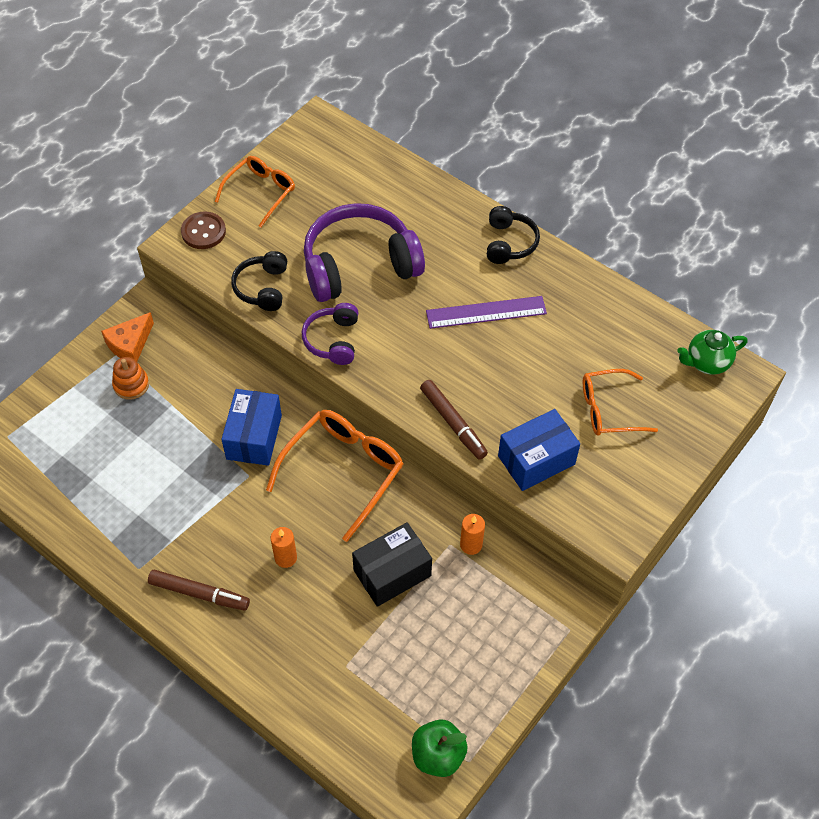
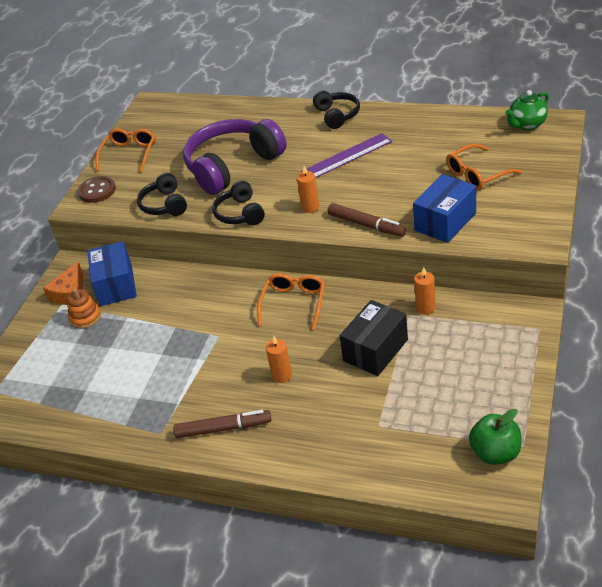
camera: 15 degrees left, 15 degrees down
blue box [221,389,282,466] -> blue box moved to [88,241,137,306]
orange glasses [266,410,403,542] -> orange glasses [257,273,325,330], size x0.65
purple headphones [302,303,358,365] -> black headphones [212,181,265,225]
none -> orange candle [297,166,319,213]

